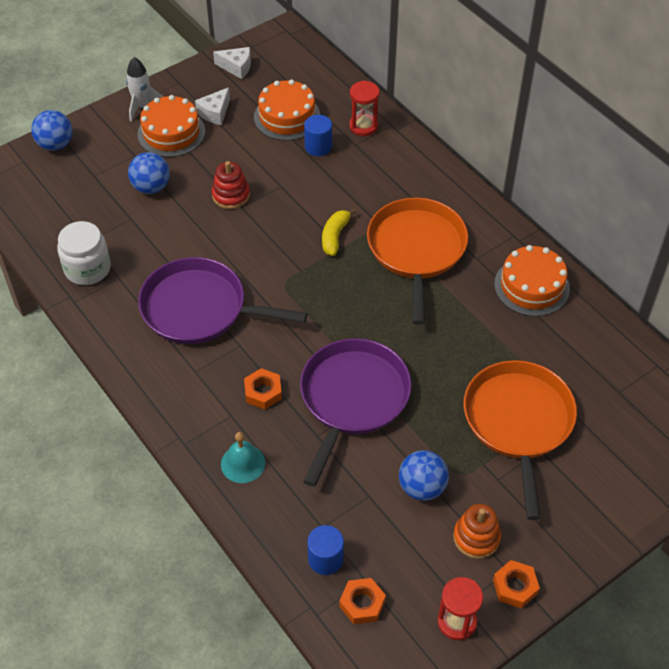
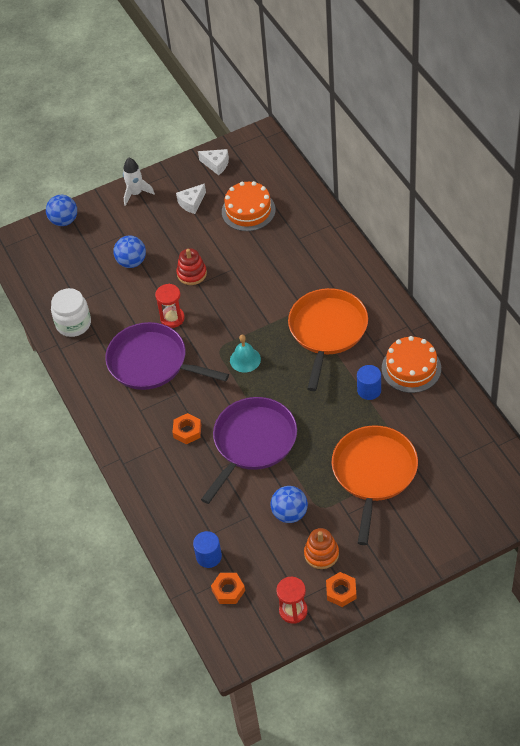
camera: 15 degrees right, 0 degrees up
orange cake [137,95,205,157] -> none
turquoise bell [221,432,265,483] -> turquoise bell moved to [230,335,261,373]
blue cylinder [304,115,332,156] -> blue cylinder moved to [357,365,381,400]
yellow banana [322,208,356,256] -> none
red hourglass [349,81,380,136] -> red hourglass moved to [155,284,185,328]

